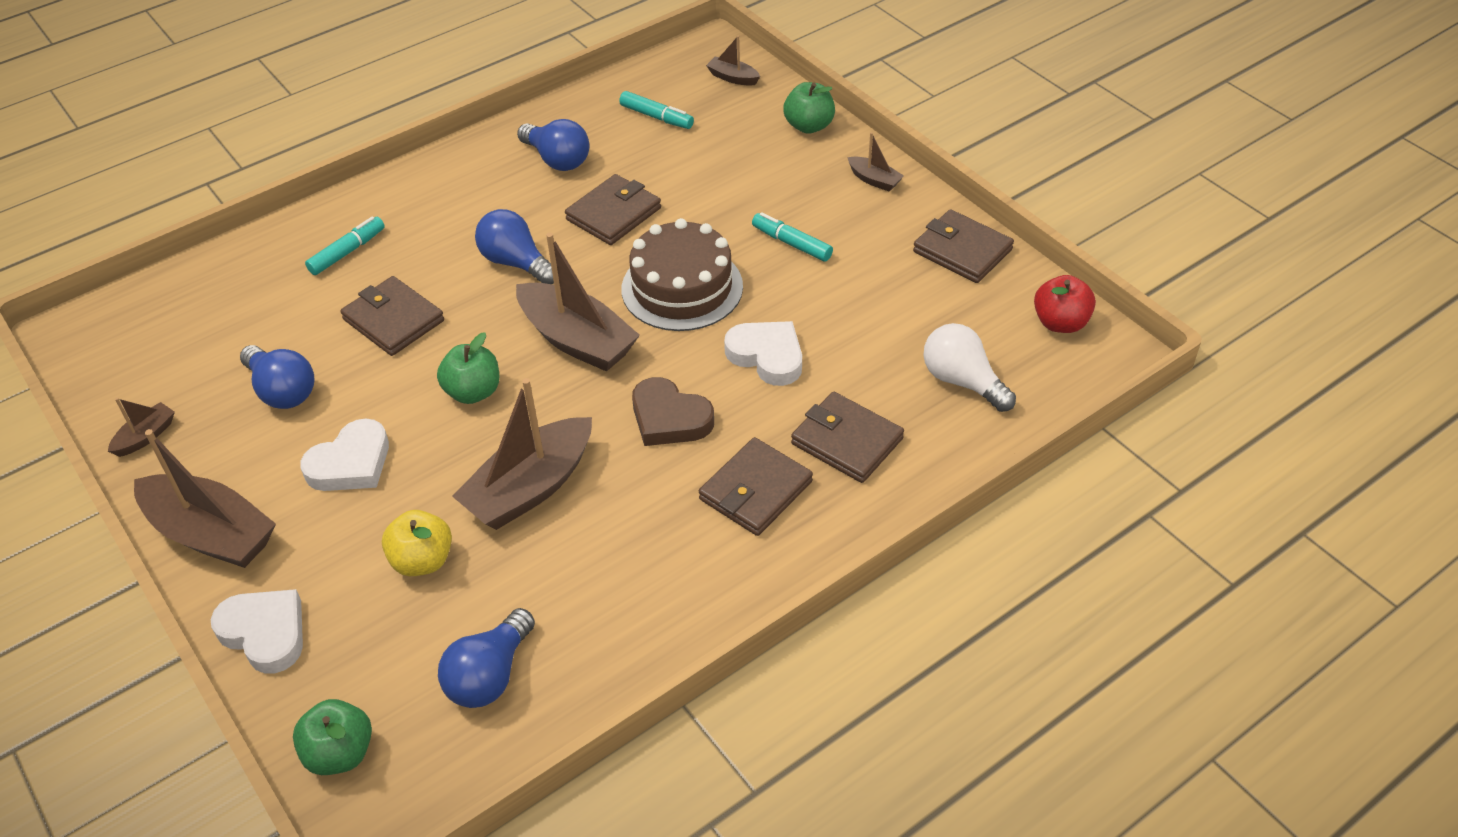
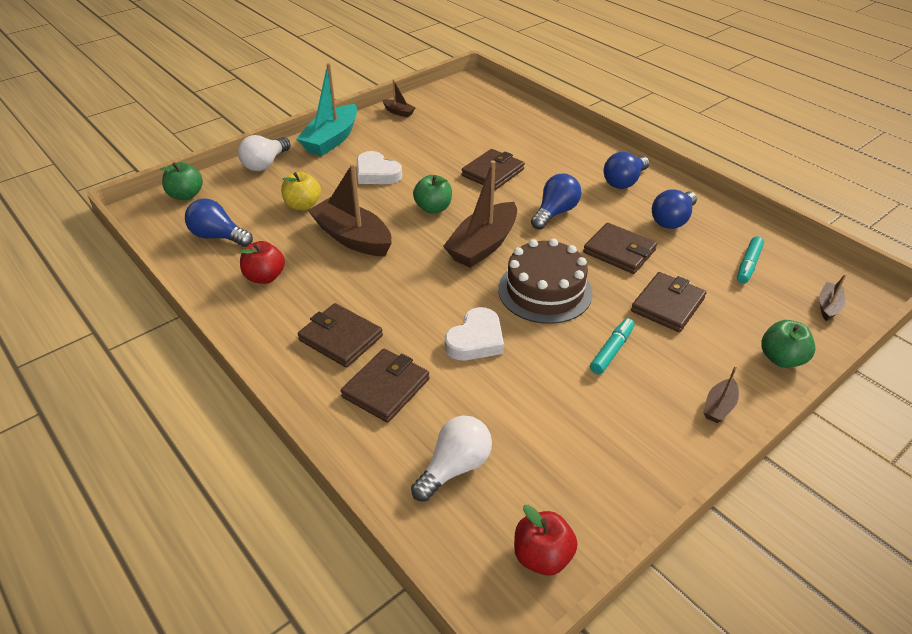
camera: 85 degrees right, 5 degrees down
brown boat [134,429,276,568] -> turquoise boat [297,63,357,156]
white heart [211,589,303,674] -> white light bulb [238,135,291,171]
blue light bulb [240,345,315,409] -> blue light bulb moved to [604,152,650,189]
turquoise marker [305,216,385,275] -> none
brown heart [632,377,714,446] -> none
brown wallet [913,209,1014,283] -> brown wallet moved to [631,272,707,332]
none -> red apple [240,241,285,284]

